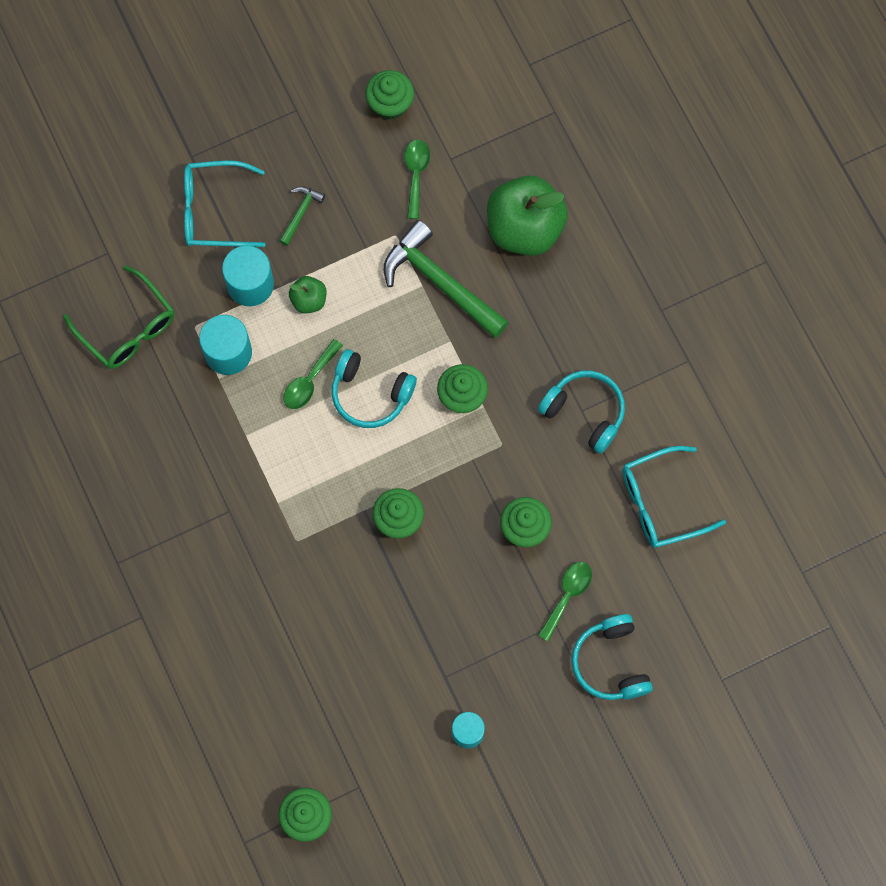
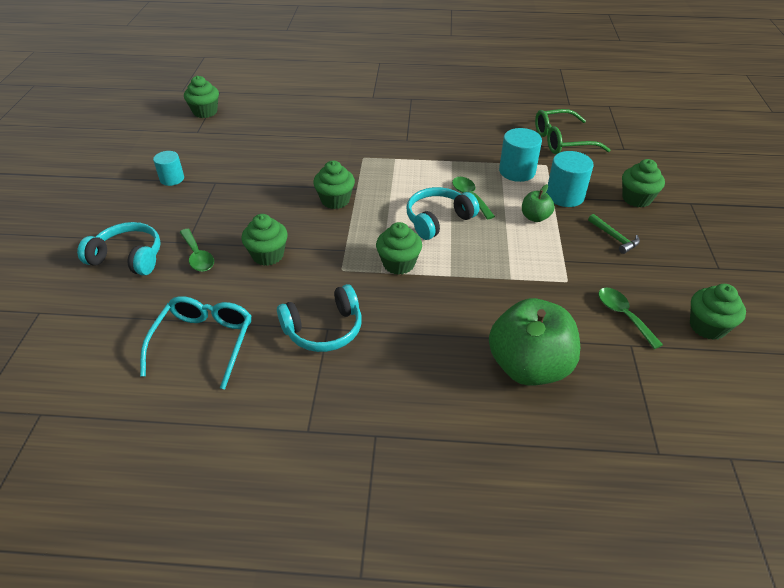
camera: 120 degrees right, 30 degrees down
turquoise glasses [184,160,265,247] -> green cupcake [622,159,665,207]
green hammer [384,220,509,338] -> none
green spoon [404,139,430,219] -> green spoon turned 150 degrees counterclockwise [598,288,663,349]

